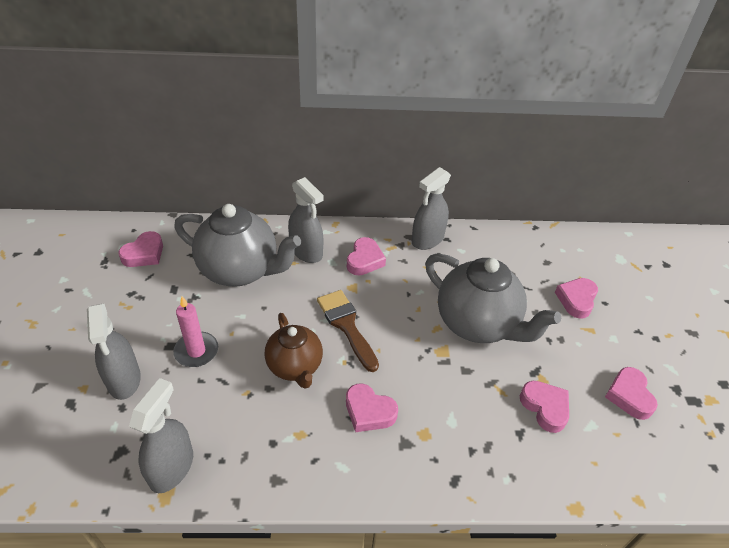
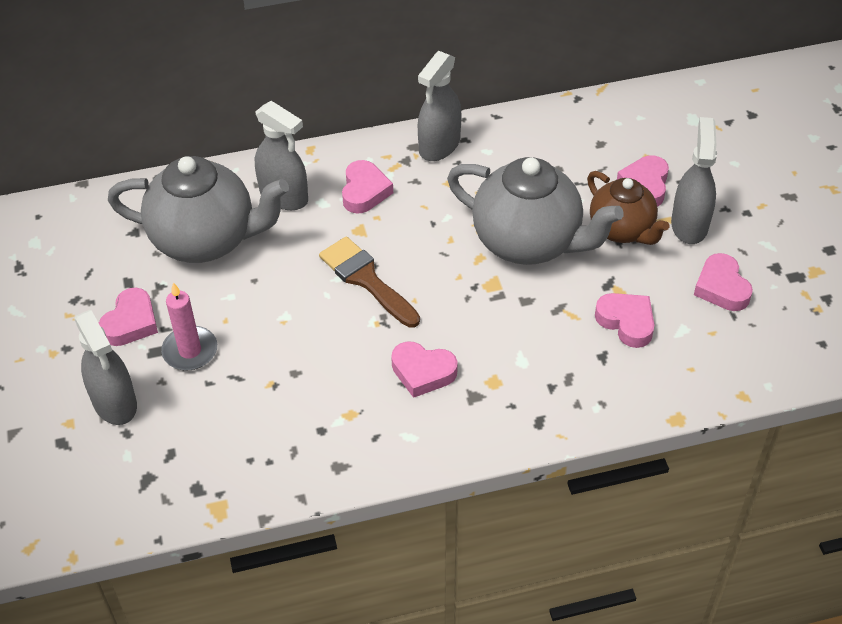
camera: 10 degrees left, 5 degrees up
pink heart [118,231,163,267] -> pink heart moved to [99,287,158,346]
grey spray bottle [129,378,193,493] -> grey spray bottle moved to [671,117,717,244]
brown teapot [265,313,323,389] -> brown teapot moved to [587,171,670,245]

